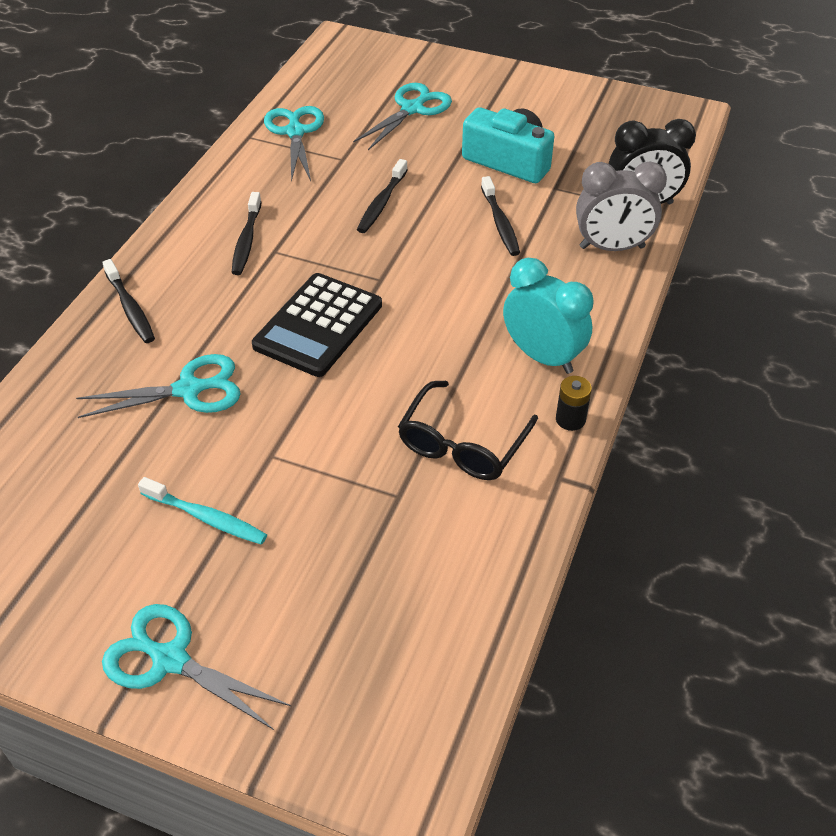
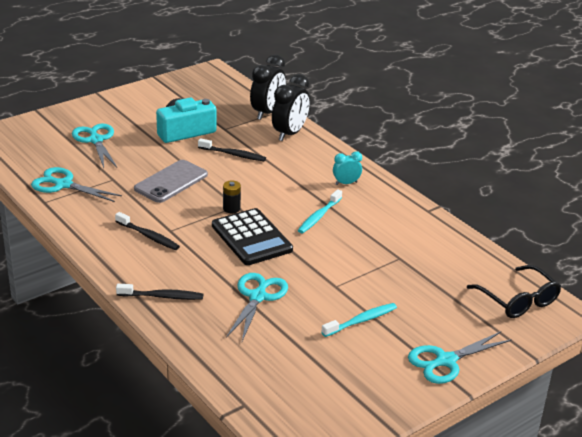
camera: 60 degrees left, 15 degrees down
black toothbrush [357,159,407,233] -> grey phone [134,160,208,203]
black glasses [398,381,538,480] -> black glasses moved to [467,265,561,318]
turquoise clock [503,258,593,374] -> turquoise clock [333,151,362,185], size x0.55
black battery [556,376,592,431] -> black battery moved to [223,180,241,213]
grey clock [576,162,667,251] -> black clock [272,74,310,141]
none -> turquoise toothbrush [298,189,342,233]

